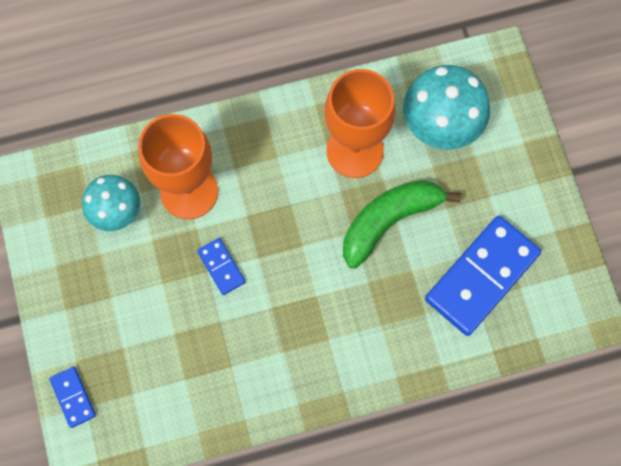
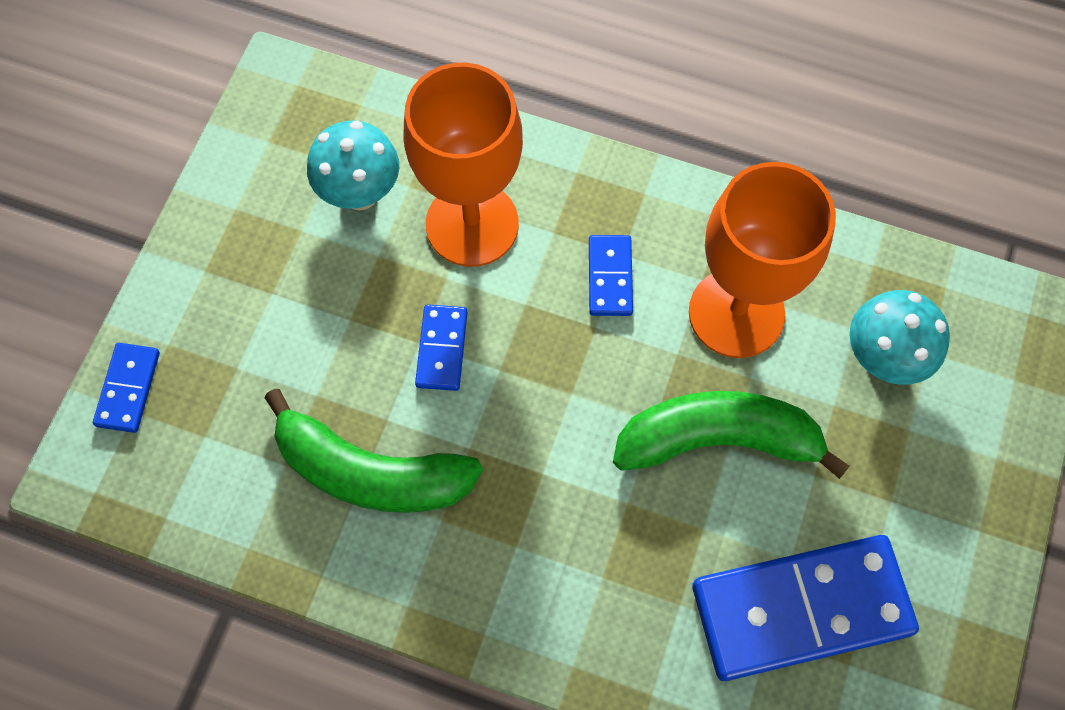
camera: 35 degrees right, 5 degrees down
turquoise mushroom [403,65,490,150] -> turquoise mushroom [849,290,950,385], size x0.66
none -> green banana [264,389,483,513]
none -> blue domino [589,235,633,316]

